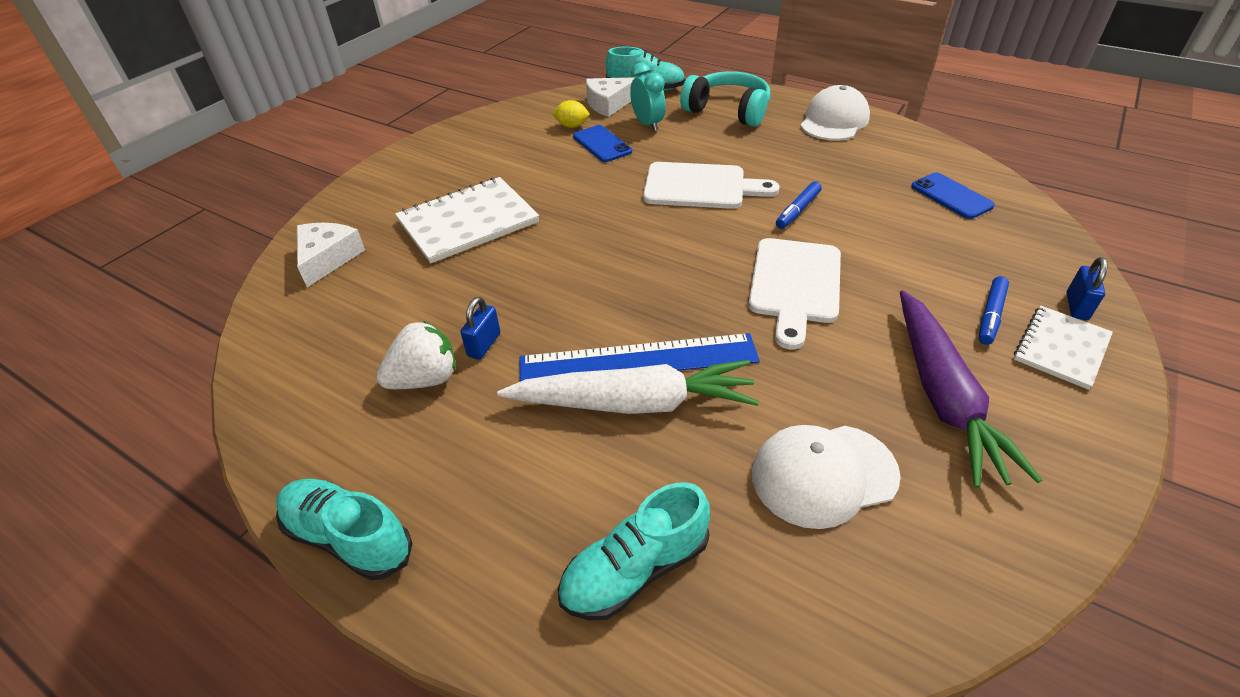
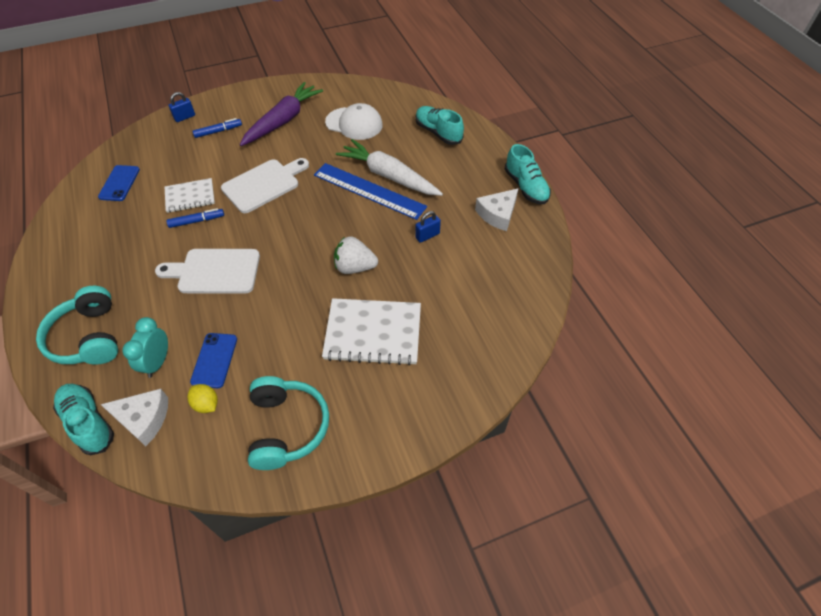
camera: 145 degrees left, 10 degrees up
white cheese [297,223,365,287] -> white cheese moved to [475,188,519,231]
white strawberry [376,321,456,389] -> white strawberry moved to [334,236,378,274]
turquoise shoe [558,482,710,620] -> turquoise shoe turned 135 degrees counterclockwise [415,106,464,145]
white cutting board [643,162,780,209] -> white cutting board turned 45 degrees counterclockwise [155,249,260,294]
white cap [800,85,870,141] -> none
white notebook [1014,306,1113,390] -> white notebook moved to [165,178,215,213]
none -> turquoise headphones [248,376,329,470]

